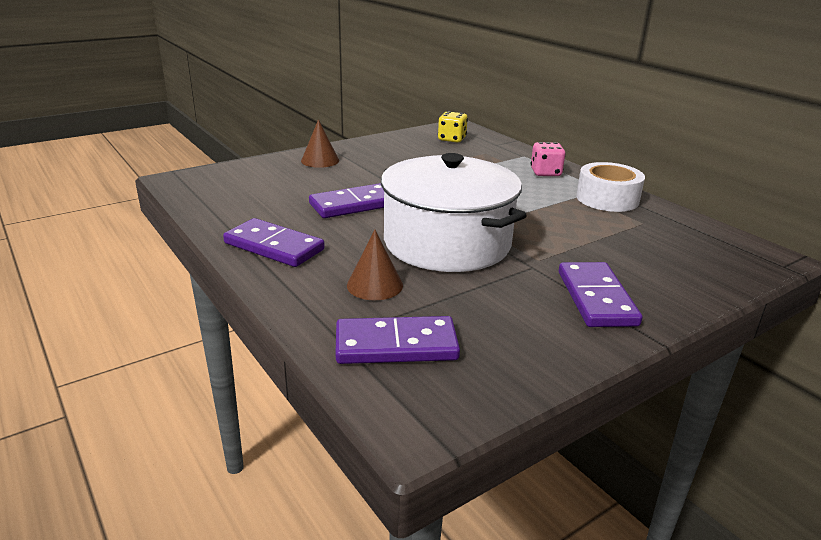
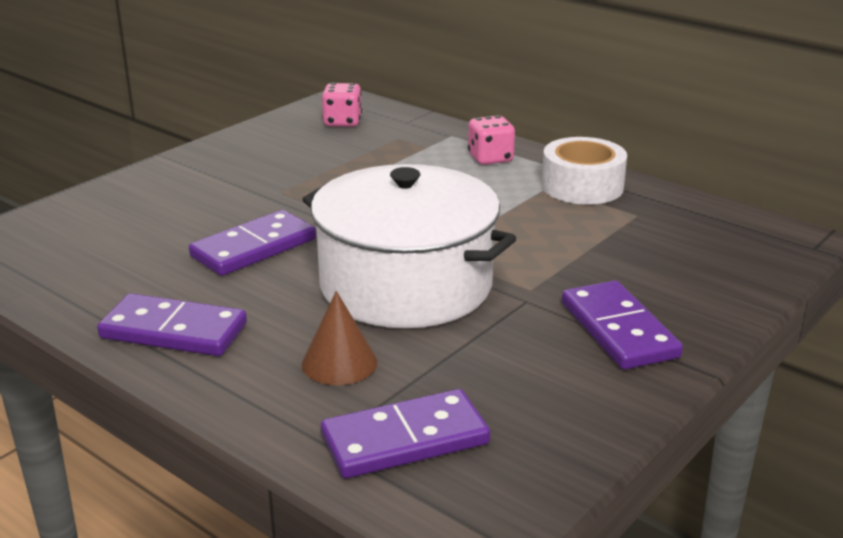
camera: 15 degrees left, 0 degrees up
brown cone [301,119,339,168] -> none
yellow dice [438,111,468,143] -> pink dice [322,83,362,127]

